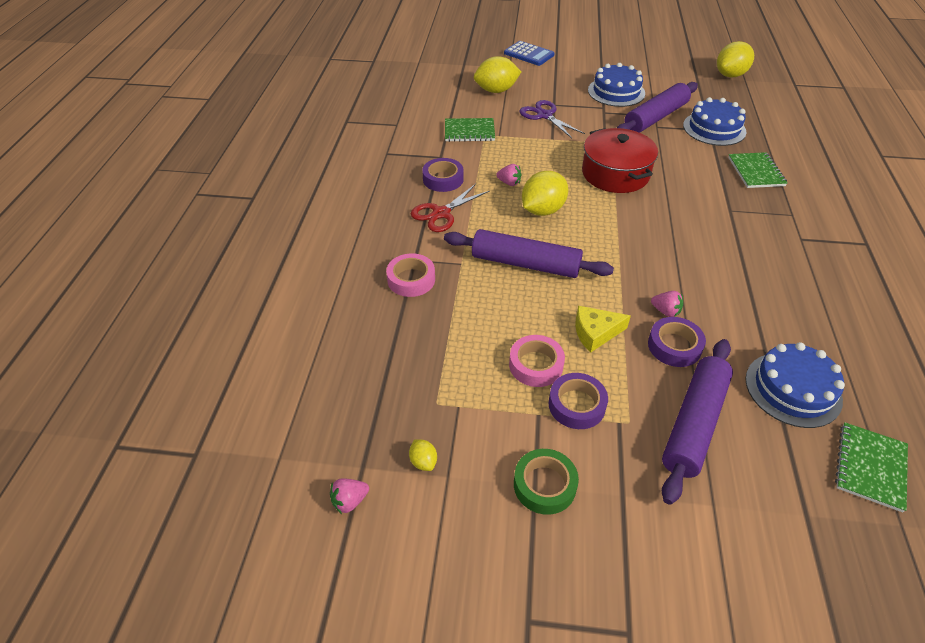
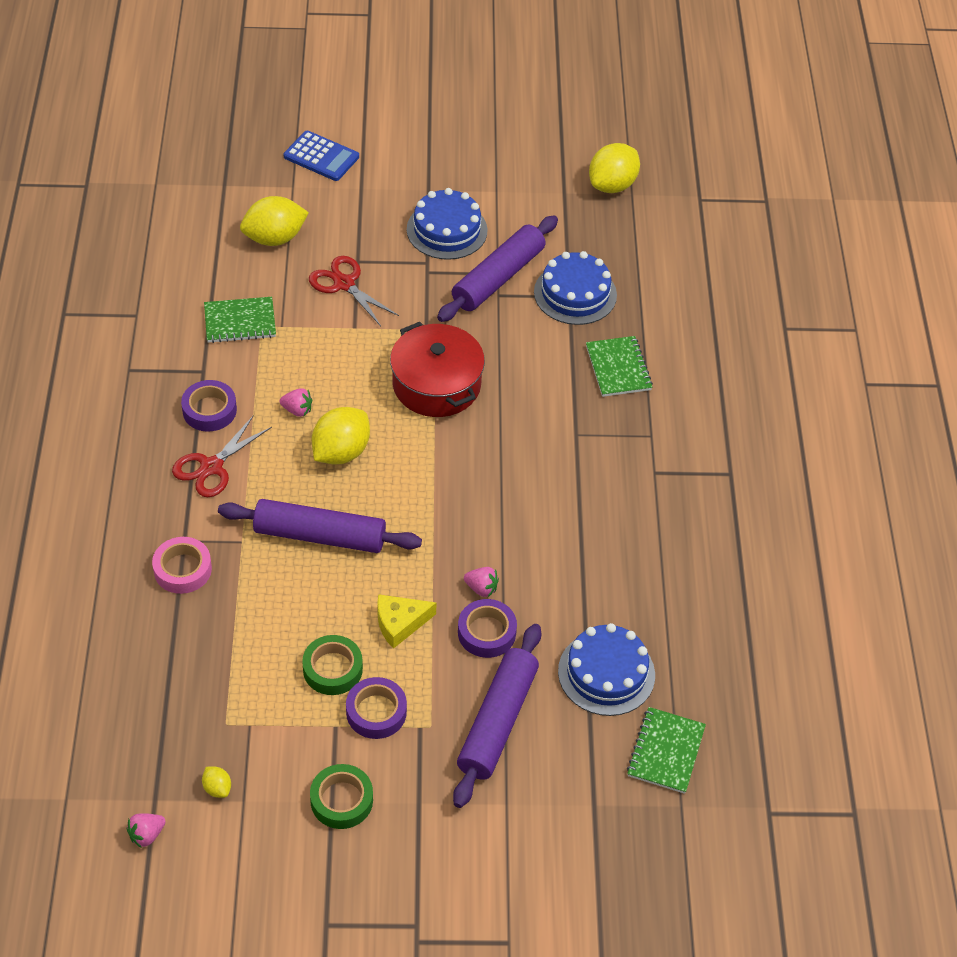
camera: 10 degrees left, 5 degrees up
pink tape [509,335,565,387] -> green tape [302,635,363,695]
purple scissors [520,100,585,138] -> red scissors [309,256,399,326]

